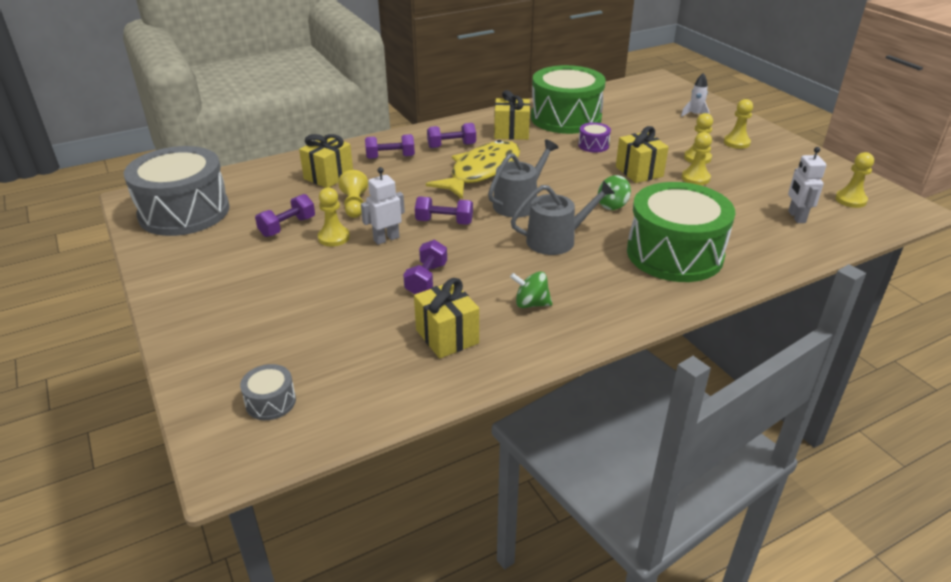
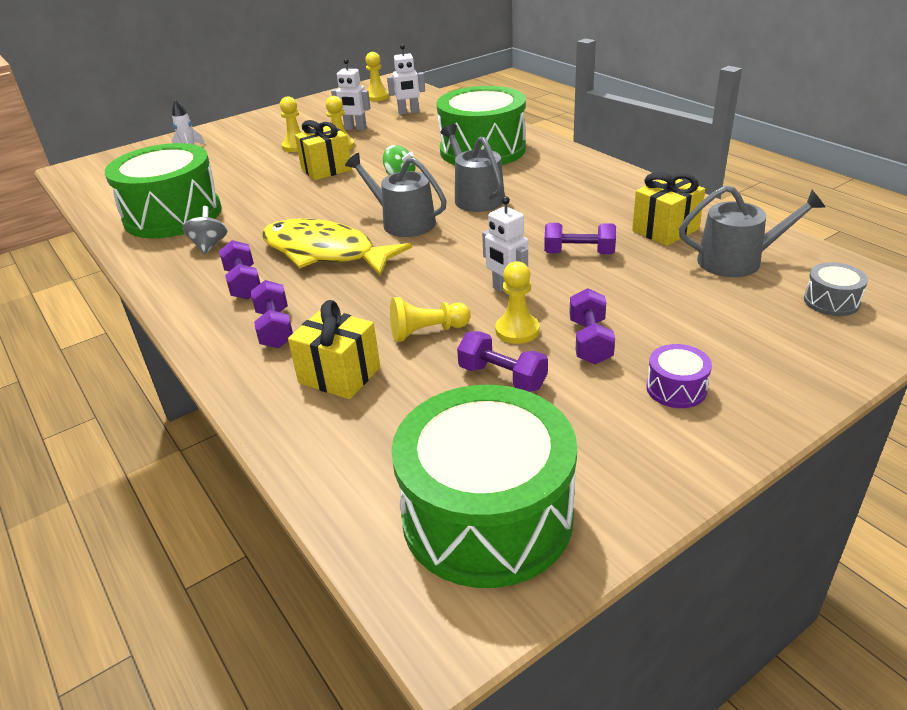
camera: 95 degrees left, 0 degrees up
grey drum [124,146,230,236] -> green drum [391,385,577,588]
purple dumbbell [415,196,473,225] -> purple dumbbell moved to [569,288,615,365]
yellow gift [494,90,530,140] -> grey spinning top [182,206,227,255]
green spinning top [510,271,552,308] -> none
purple drum [578,122,611,153] -> purple drum moved to [646,344,712,408]
yellow pawn [724,99,753,149] -> none
none -> white robot [331,59,371,131]
none -> grey watering can [679,185,826,277]

